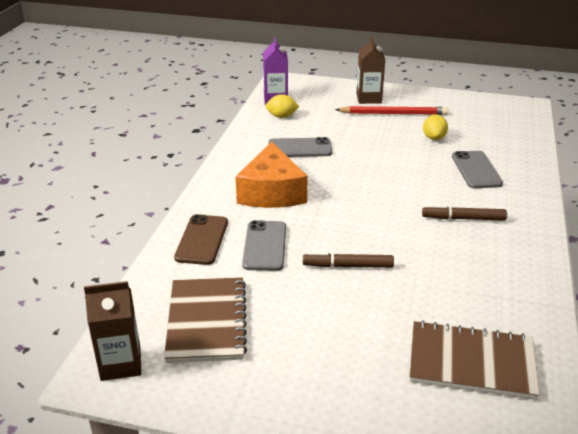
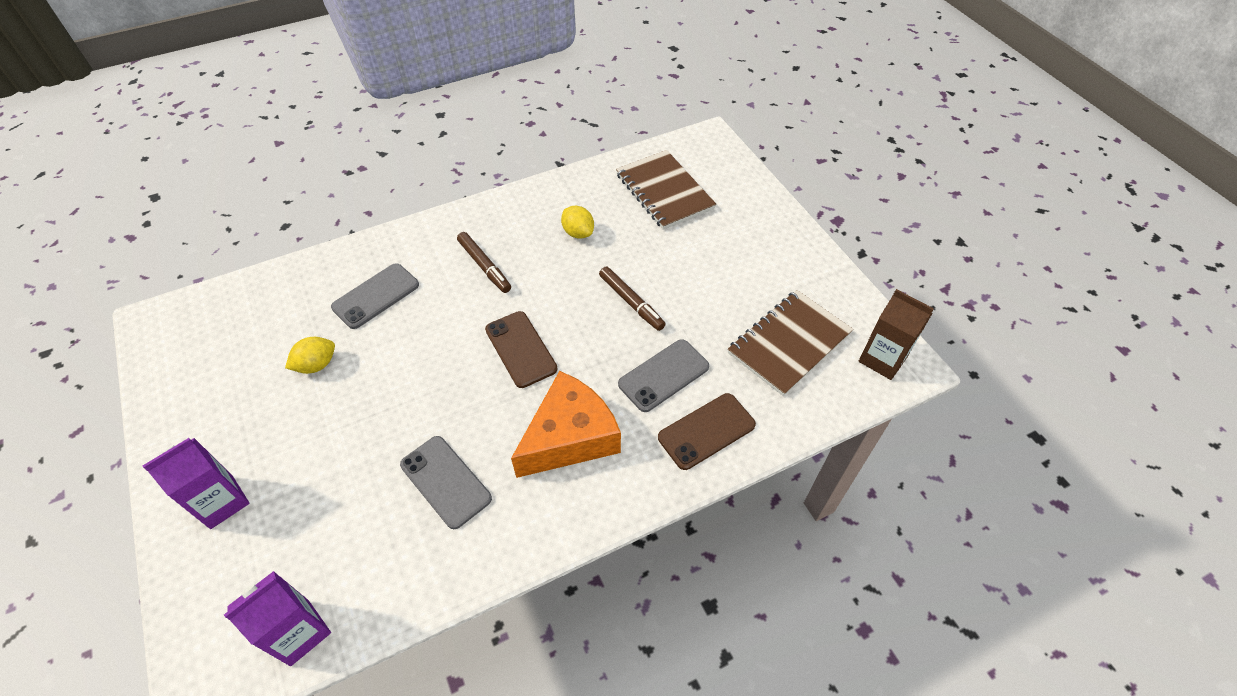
camera: 130 degrees left, 20 degrees up
yellow lemon [266,94,299,118] -> yellow lemon moved to [561,206,594,239]
red pencil [335,106,449,115] -> none
brown carton [356,36,385,104] -> purple carton [143,438,250,529]
none -> brown phone [485,311,558,388]

